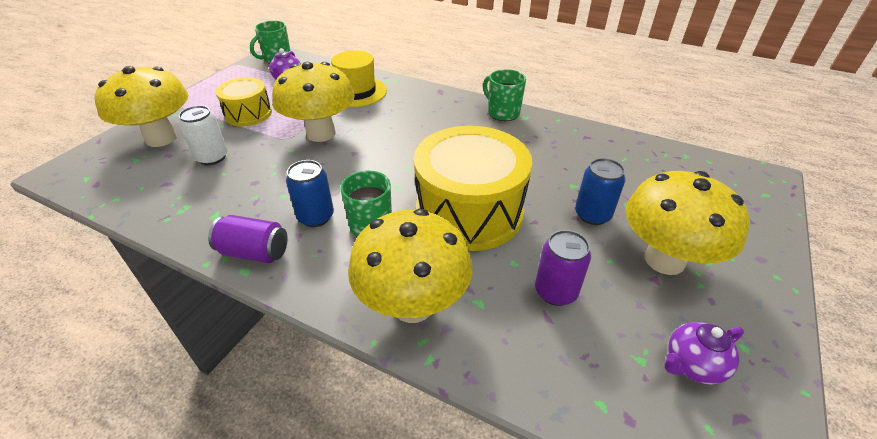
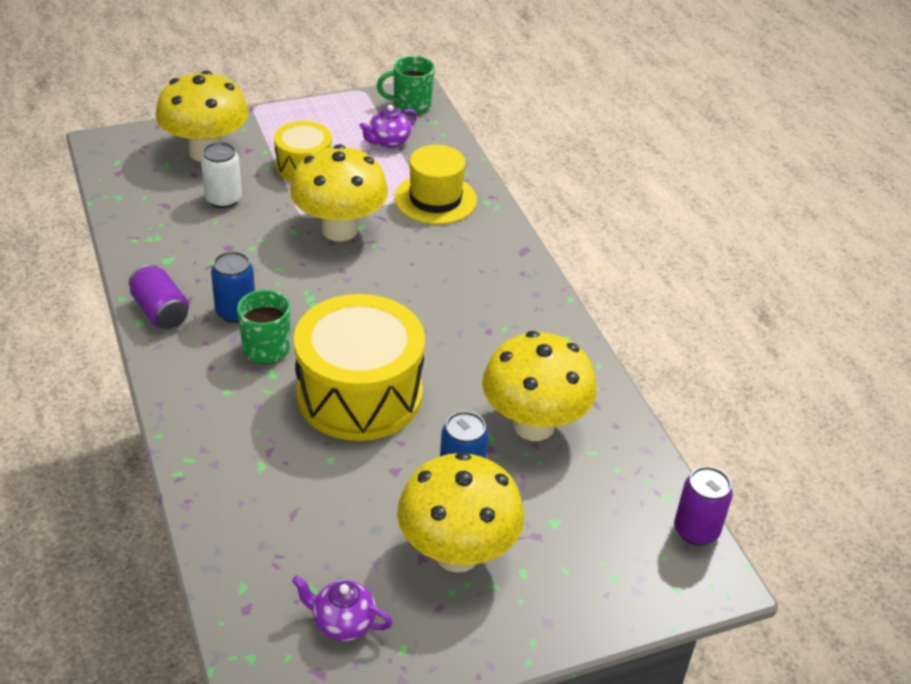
camera: 40 degrees right, 0 degrees up
yellow mushroom [348,209,473,323] -> yellow mushroom moved to [482,331,597,441]
green mug [483,69,526,121] -> none
purple can [535,230,591,306] -> purple can moved to [674,466,733,546]

